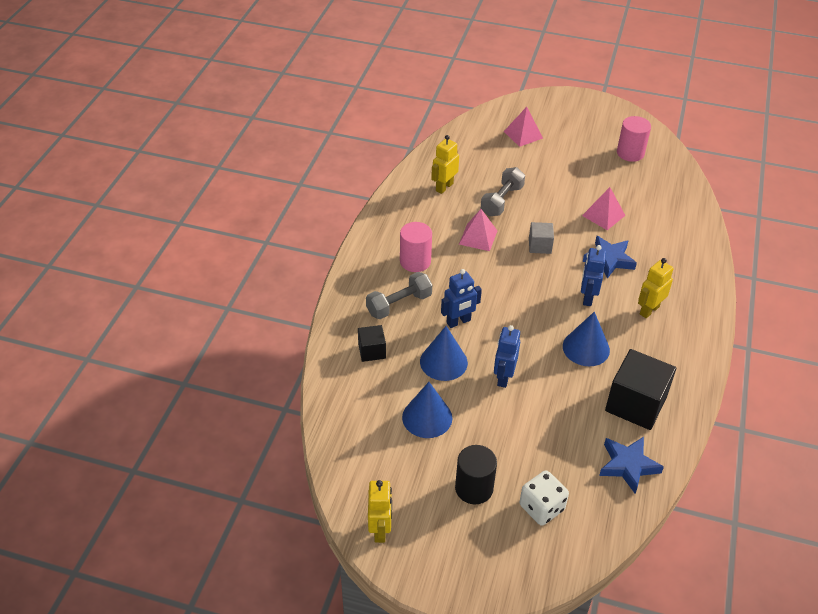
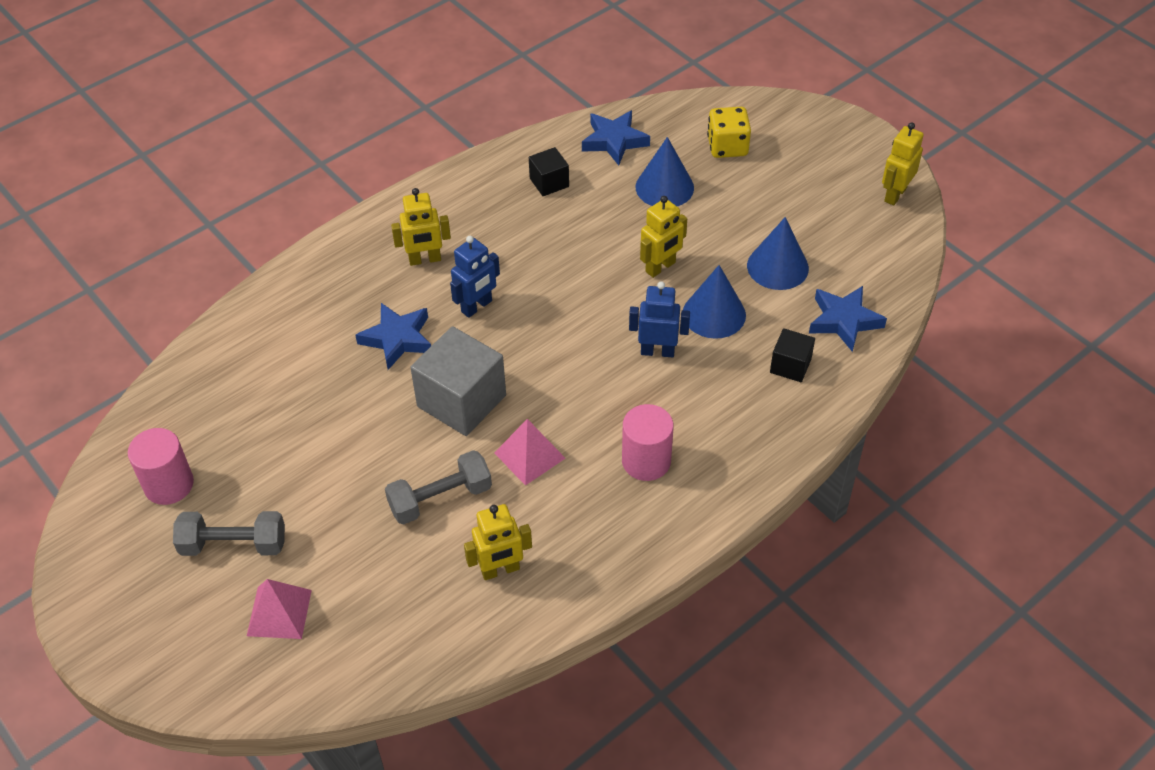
camera: 145 degrees left, 5 degrees up
grey dumbbell [366,272,432,319] -> grey dumbbell moved to [173,511,285,556]
black cylinder [455,445,497,504] -> none
blue robot [494,325,520,388] -> yellow robot [640,196,687,278]
white dice [519,470,569,526] -> yellow dice [707,107,751,158]
grey cube [529,222,554,254] -> grey cube [410,326,506,436], size x1.90
blue cone [563,312,610,366] -> blue cone moved to [636,137,694,206]
pink pyramid [582,187,626,230] -> none
black cube [605,349,676,430] -> black cube [529,147,569,196], size x0.53
none -> blue star [809,286,887,352]

